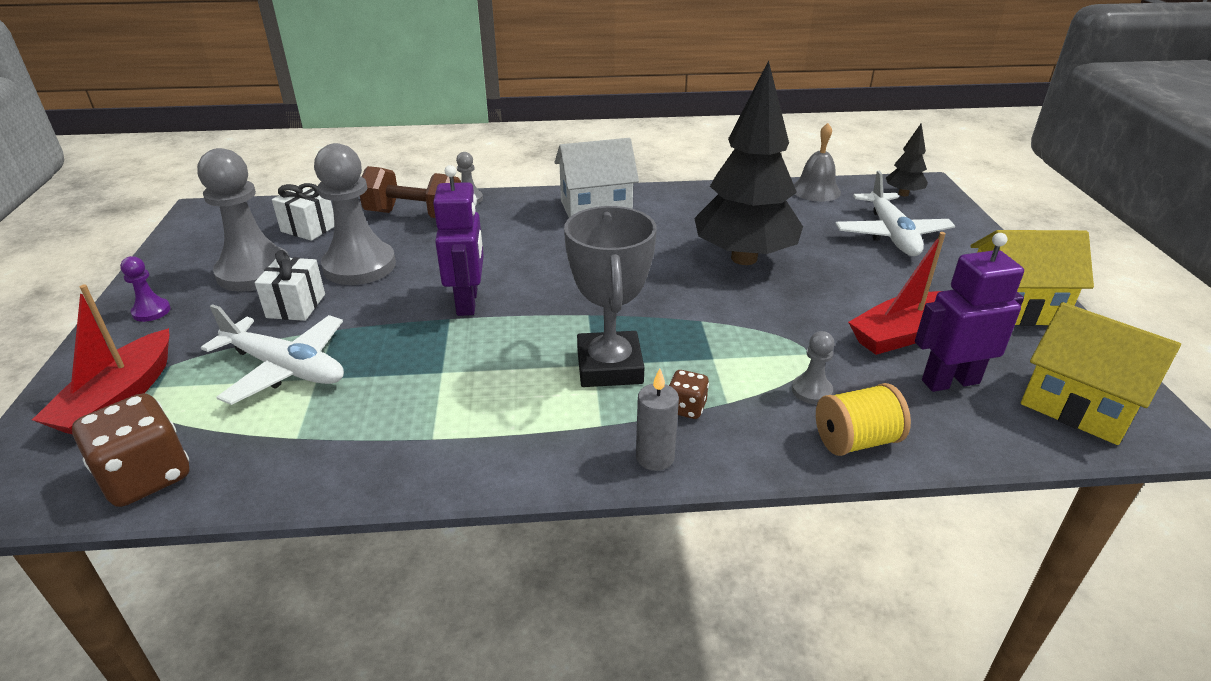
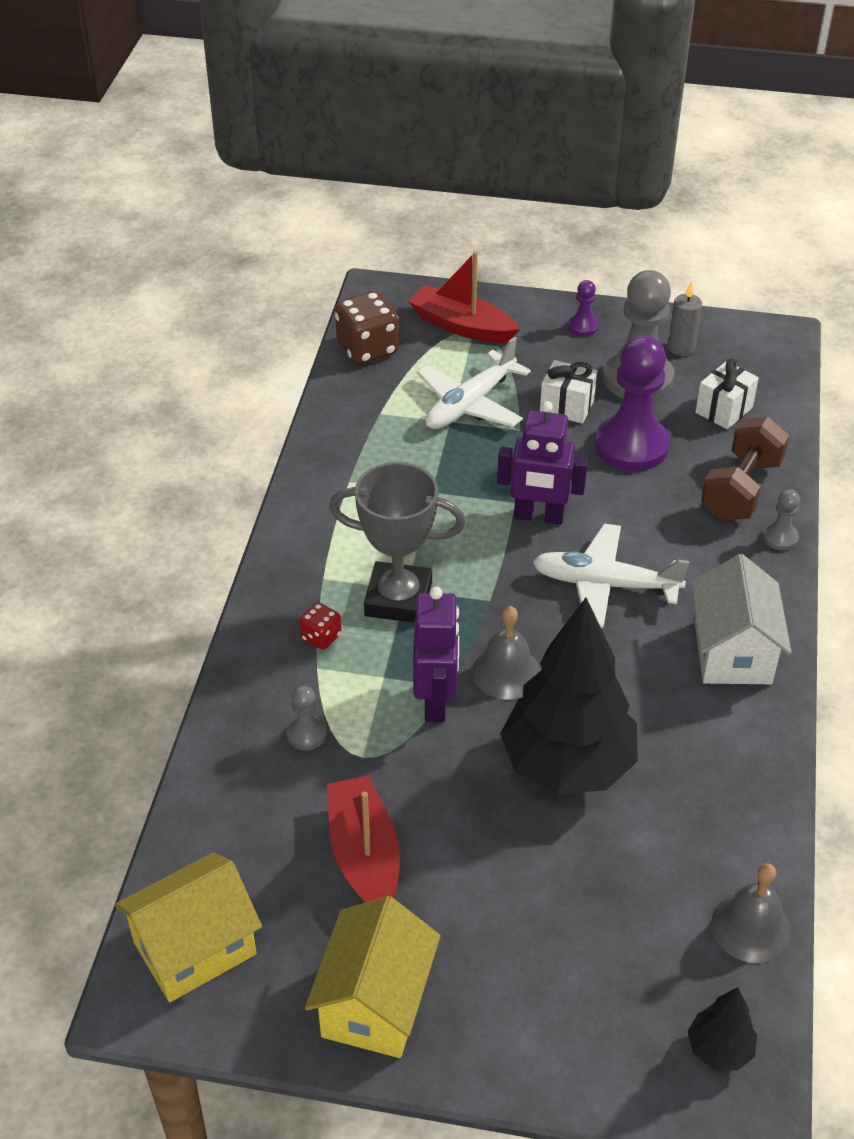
camera: 105 degrees right, 10 degrees up
grey pawn [314,143,396,285] -> purple pawn [595,336,670,471]
grey candle [636,368,679,471] -> grey candle moved to [668,282,702,356]
brown dice [669,370,709,419] -> red dice [299,603,341,650]
yellow spool [816,383,911,456] -> none
white plane [835,171,955,256] -> white plane moved to [533,523,689,628]
purple robot [915,233,1024,392] -> purple robot moved to [413,587,459,722]
none -> grey bell [472,606,541,699]

